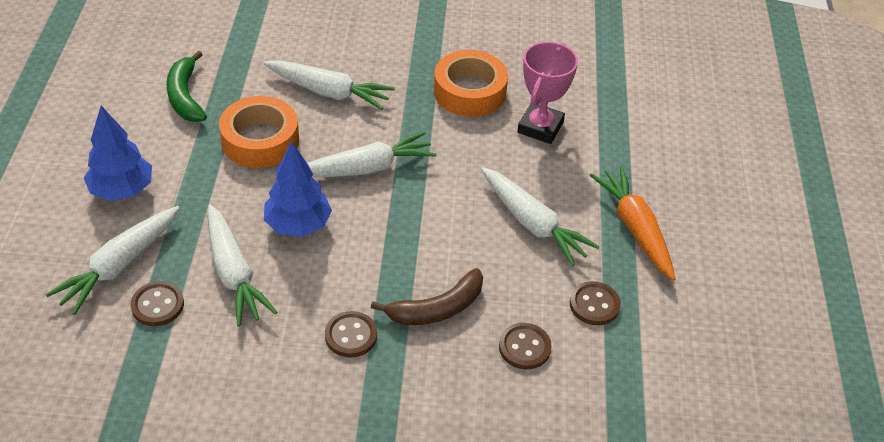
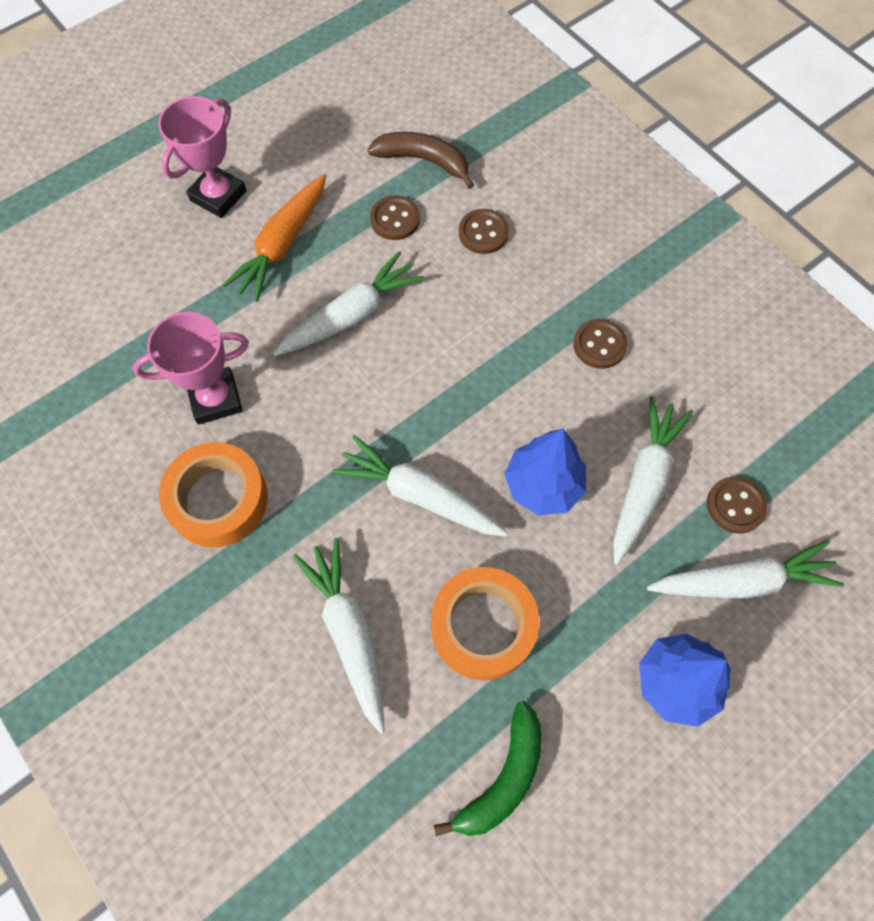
camera: 130 degrees left, 20 degrees up
brown banana [371,268,483,325] -> brown banana moved to [368,132,474,189]
white carrot [481,167,600,266] -> white carrot turned 45 degrees clockwise [273,251,424,356]
none -> pink trophy [158,96,246,218]

